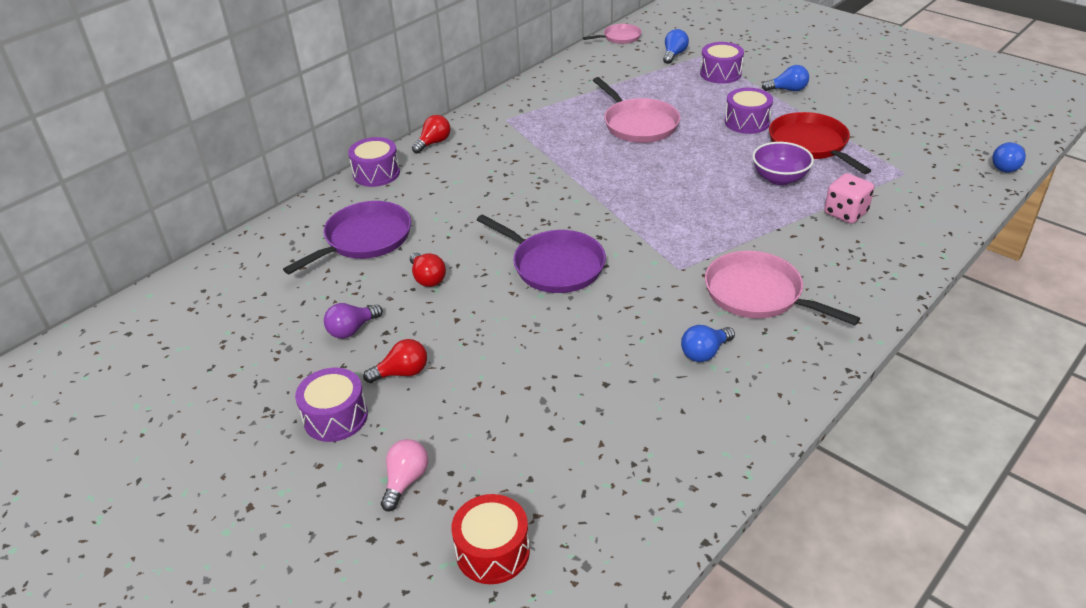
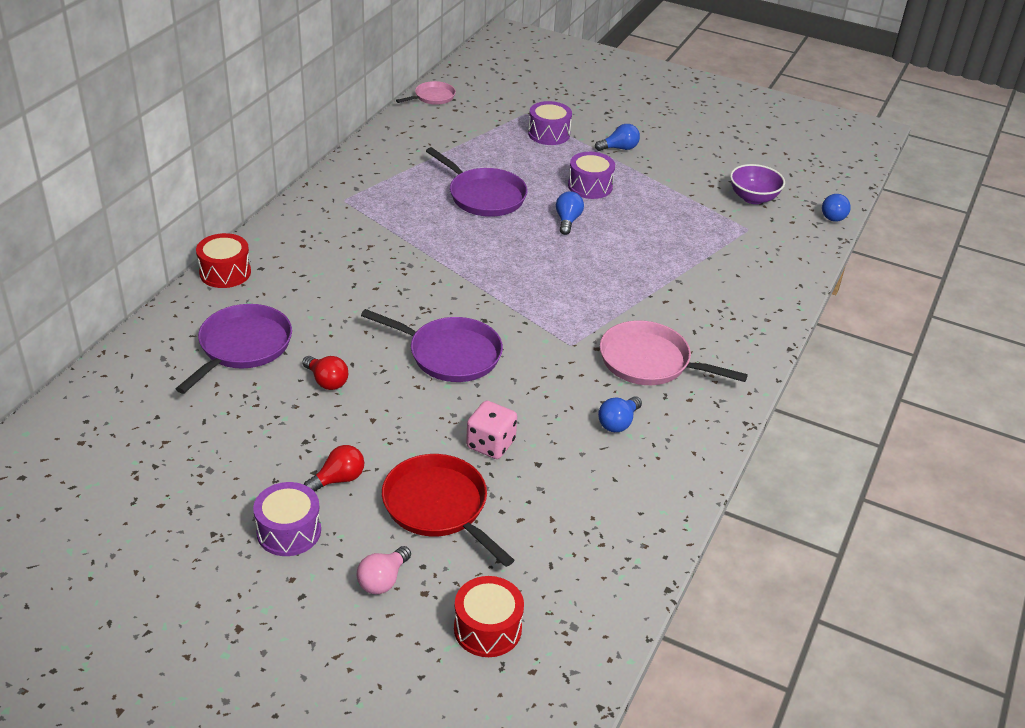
camera: 20 degrees left, 0 degrees up
purple light bulb [324,303,383,338] -> none
purple drum [348,137,400,187] -> red drum [196,233,251,288]
pink light bulb [381,439,428,511] -> pink light bulb turned 150 degrees counterclockwise [357,546,411,594]
red light bulb [412,115,450,154] -> none
pink pan [593,77,680,143] -> purple pan [426,147,527,217]
blue light bulb [663,29,689,64] -> blue light bulb moved to [556,191,584,235]
purple bowl [752,142,814,185] -> purple bowl moved to [730,164,785,204]
red pan [769,112,872,174] -> red pan moved to [382,454,514,567]
pink dice [824,173,874,224] -> pink dice moved to [466,400,517,459]

